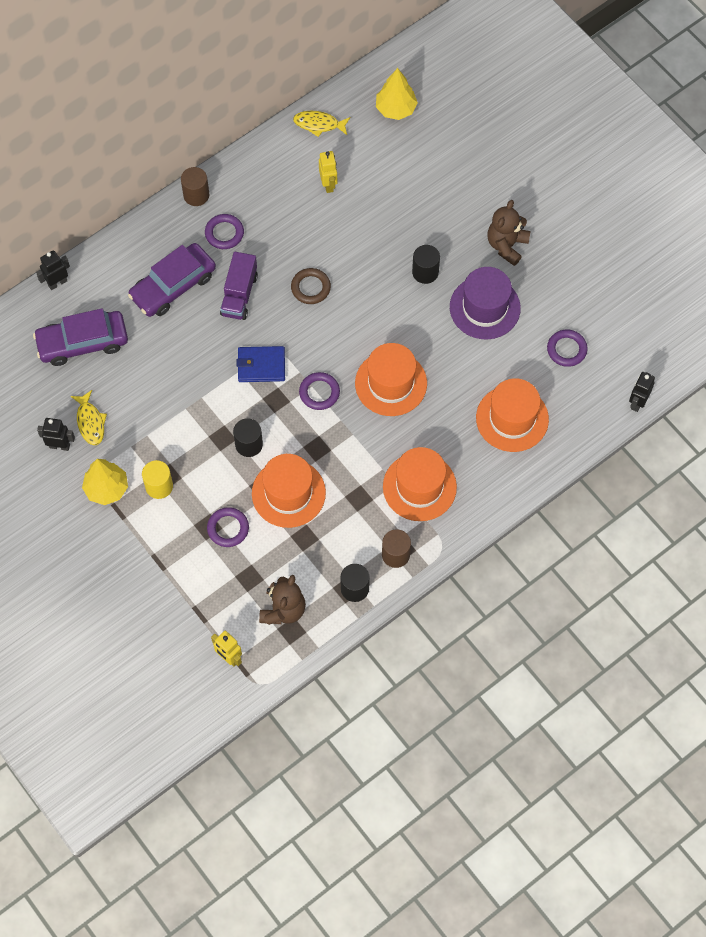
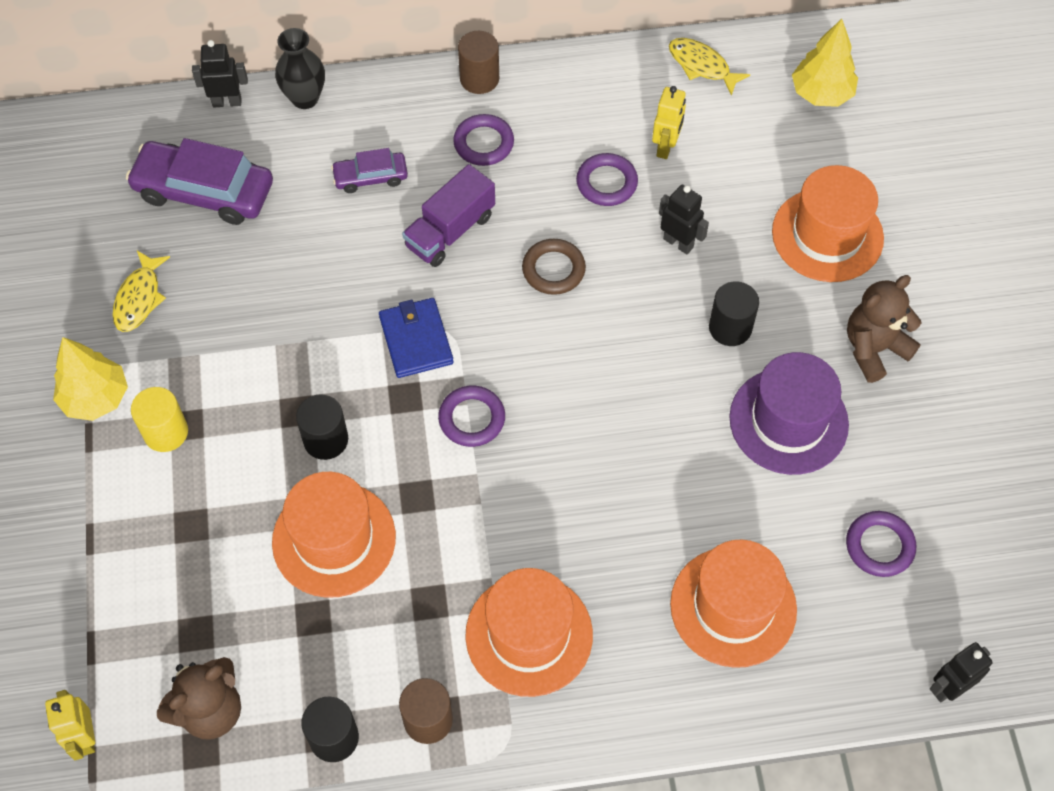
camera: 30 degrees right, 5 degrees down
black robot [37,418,75,451] -> black robot moved to [659,184,709,254]
purple car [128,243,216,317] -> purple car [331,148,408,193], size x0.53
purple ring [207,507,249,547] -> purple ring moved to [576,153,638,206]
blue wallet [237,346,285,382] -> blue wallet turned 45 degrees clockwise [379,298,454,378]
orange hat [355,343,427,416] -> orange hat moved to [772,165,884,282]
none -> black vase [275,28,325,109]

